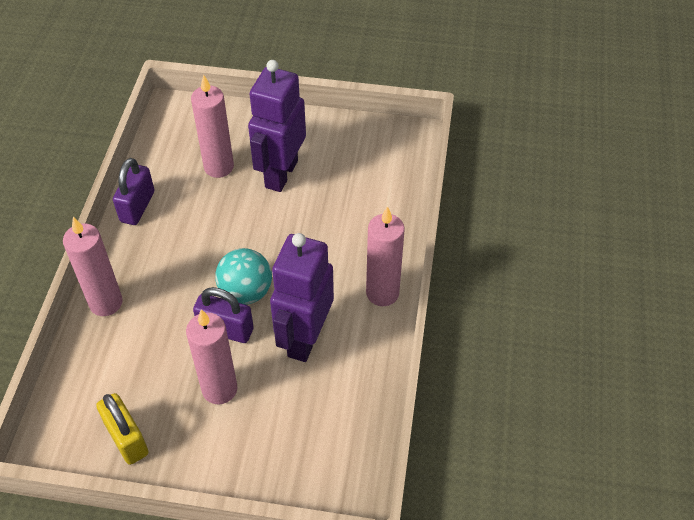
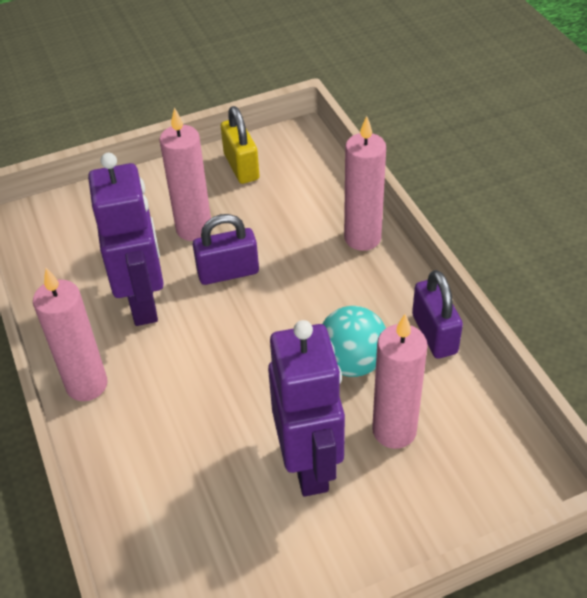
camera: 150 degrees right, 5 degrees down
yellow padlock [96,393,149,465] -> yellow padlock turned 45 degrees clockwise [221,106,260,184]
turquoise ball [215,248,272,305] -> turquoise ball moved to [323,306,386,377]

